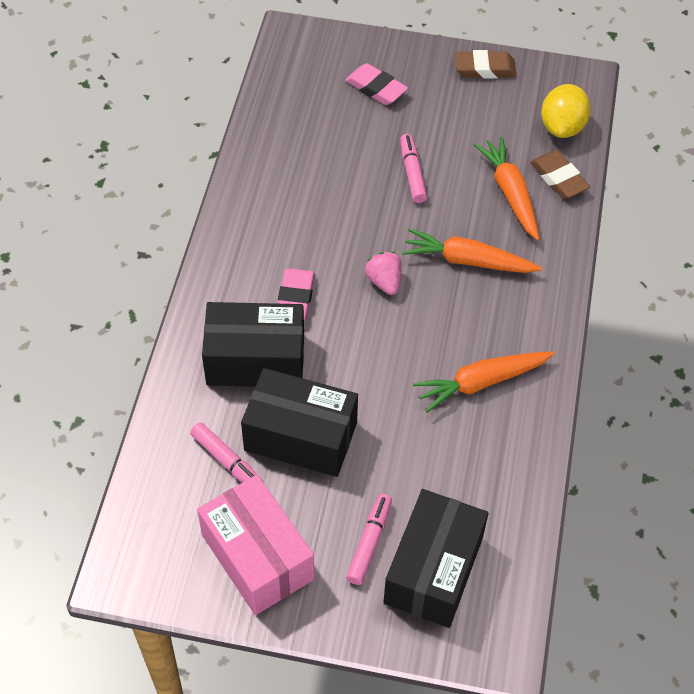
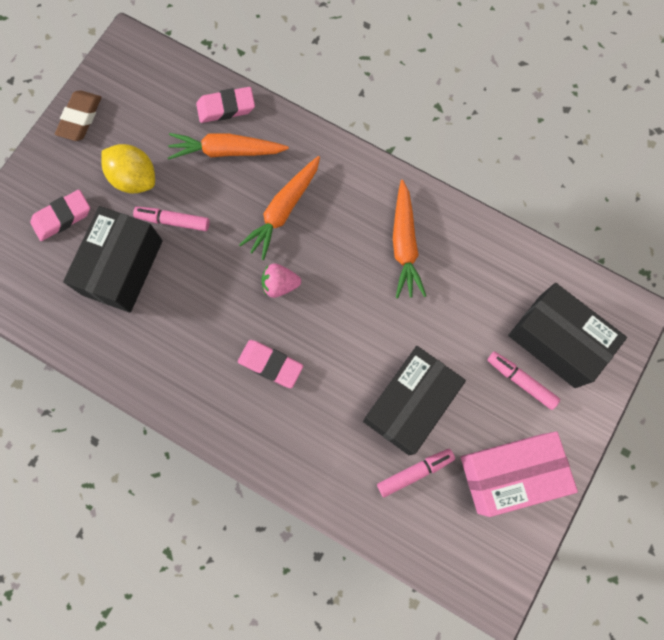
camera: 70 degrees left, 20 degrees up
black box [202,302,304,387] -> black box moved to [63,206,163,313]
brown eraser [530,150,590,199] -> pink eraser [196,87,255,123]
yellow lemon [541,84,591,138] -> yellow lemon moved to [101,144,155,194]

